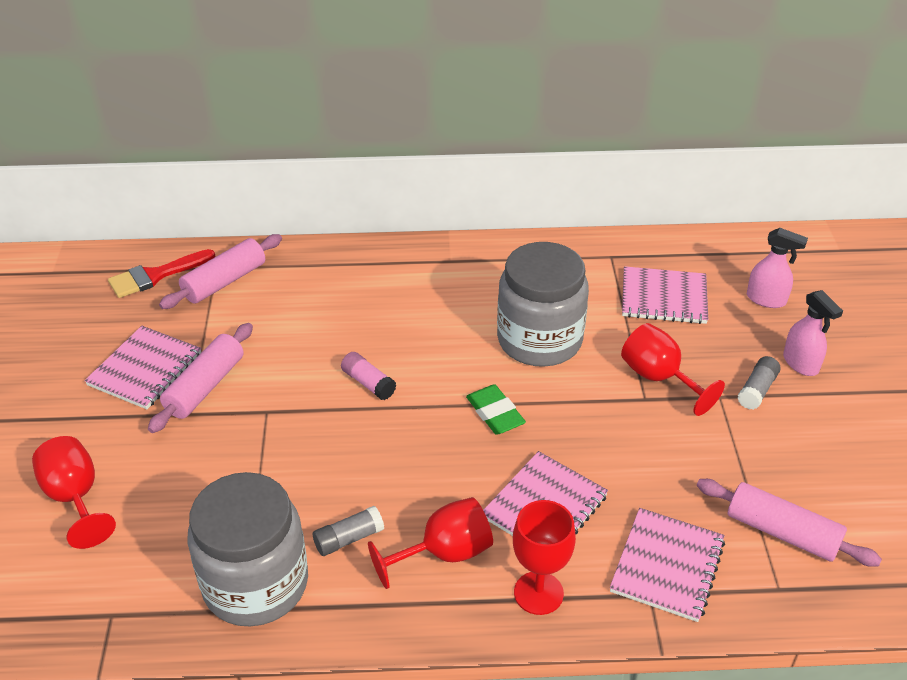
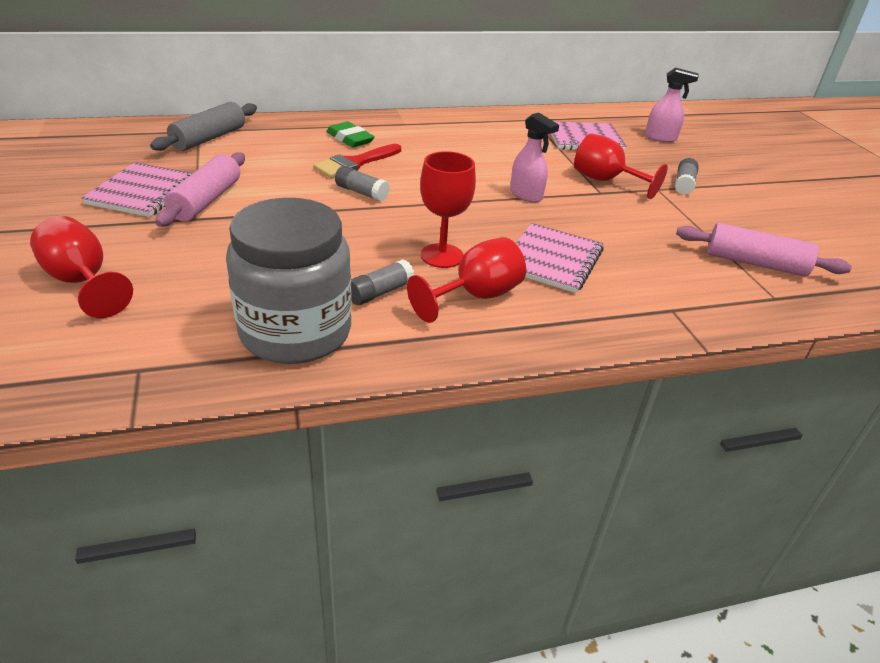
camera: 15 degrees left, 5 degrees down
red brush [108,249,215,298] -> red brush moved to [313,144,401,178]
pink rolling pin [159,234,282,309] -> grey rolling pin [150,102,257,151]
pink glue stick [341,352,396,400] -> grey glue stick [335,166,390,202]
green eraser [466,384,526,435] -> green eraser moved to [326,121,375,147]
grey jar [497,242,589,367] -> none
red goblet [513,500,576,615] -> red goblet moved to [420,151,476,268]
pink notebook [610,508,725,622] -> none
pink spray bottle [783,290,843,376] -> pink spray bottle moved to [510,112,559,203]

